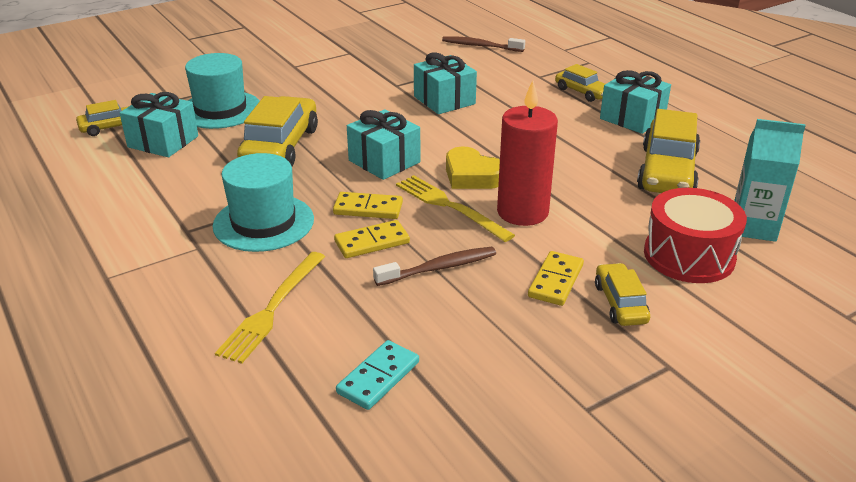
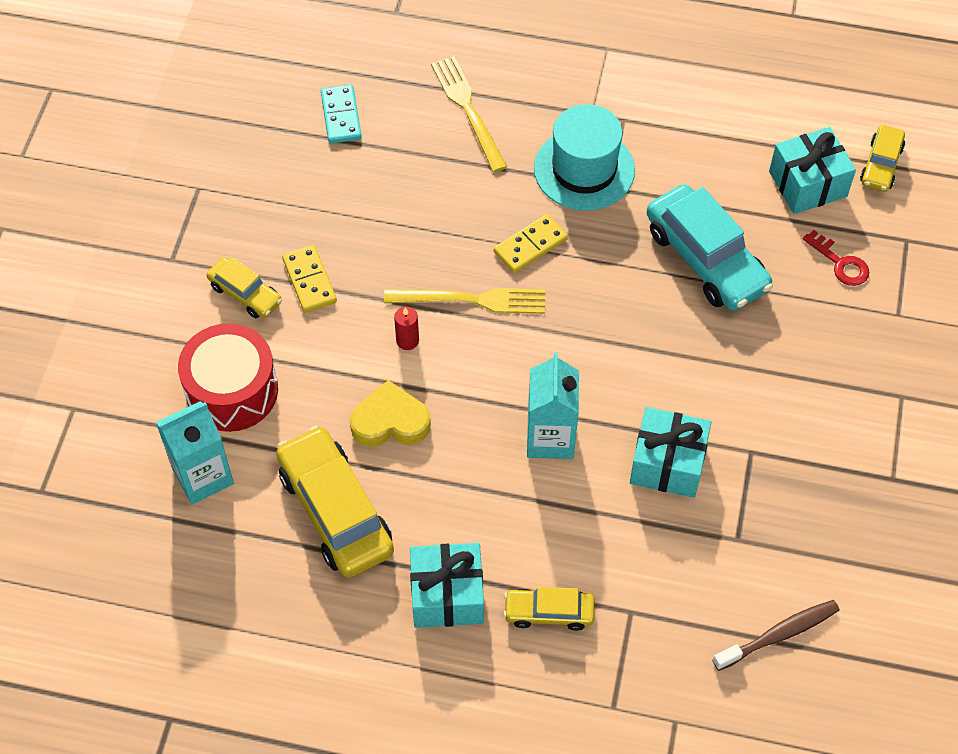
camera: 135 degrees right, 25 degrees up
turquoise hat [185,53,260,129] -> red key [803,230,869,286]
yellow car [237,96,318,167] -> turquoise car [647,184,773,311]
yellow domino [334,220,410,258] -> none
turquoise gift [347,109,420,180] -> none
brown toothbrush [373,247,496,286] -> none
yellow heart [446,146,500,189] -> yellow heart moved to [350,380,431,447]
red candle [497,80,558,226] -> red candle [394,307,419,350], size x0.41
none -> turquoise carton [527,352,579,459]

